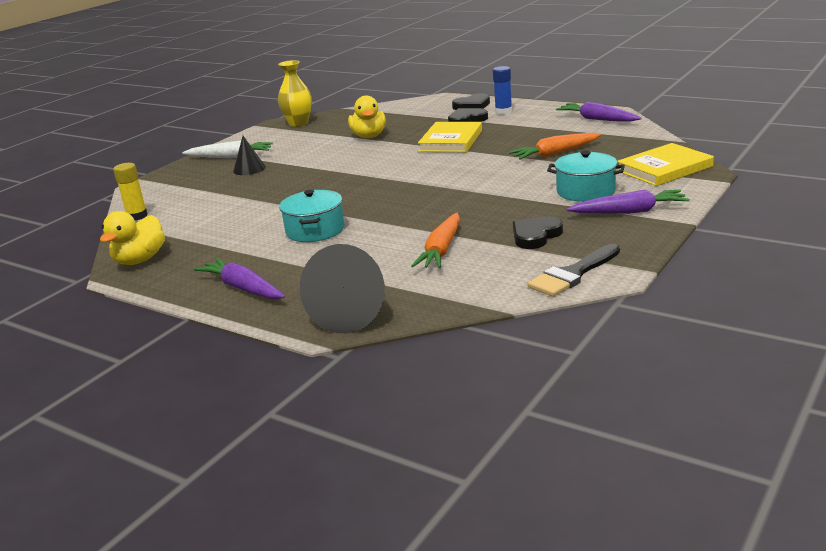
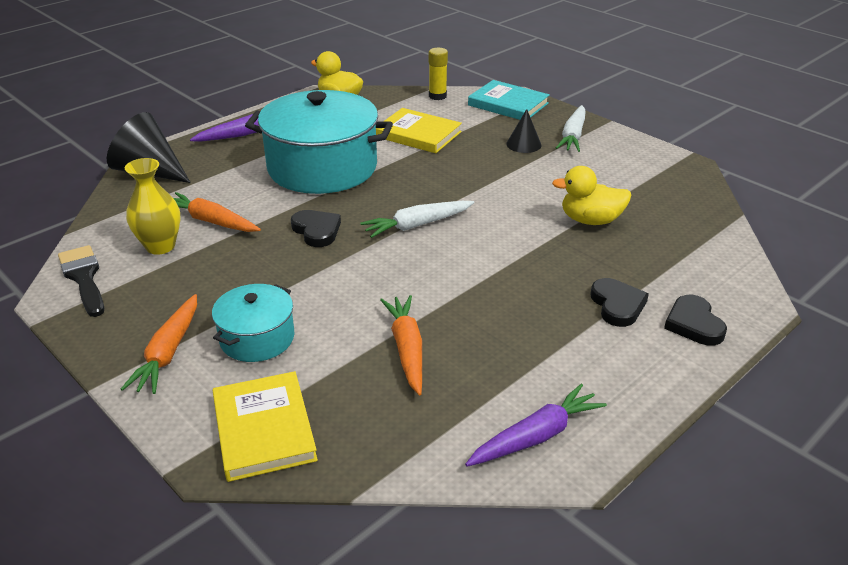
camera: 100 degrees right, 10 degrees up
yellow vase [278,60,312,127] -> yellow vase moved to [125,158,181,255]
turquoise pot [279,190,344,242] -> turquoise pot [245,90,393,194], size x1.97
yellow book [418,122,482,152] -> yellow book moved to [376,108,462,153]
blue glue stick [493,66,512,115] -> none
black heart [513,216,563,249] -> black heart moved to [291,210,341,247]
purple carrot [567,189,690,214] -> orange carrot [121,294,197,394]
none -> white carrot [360,201,475,238]
none -> turquoise book [468,80,550,120]

